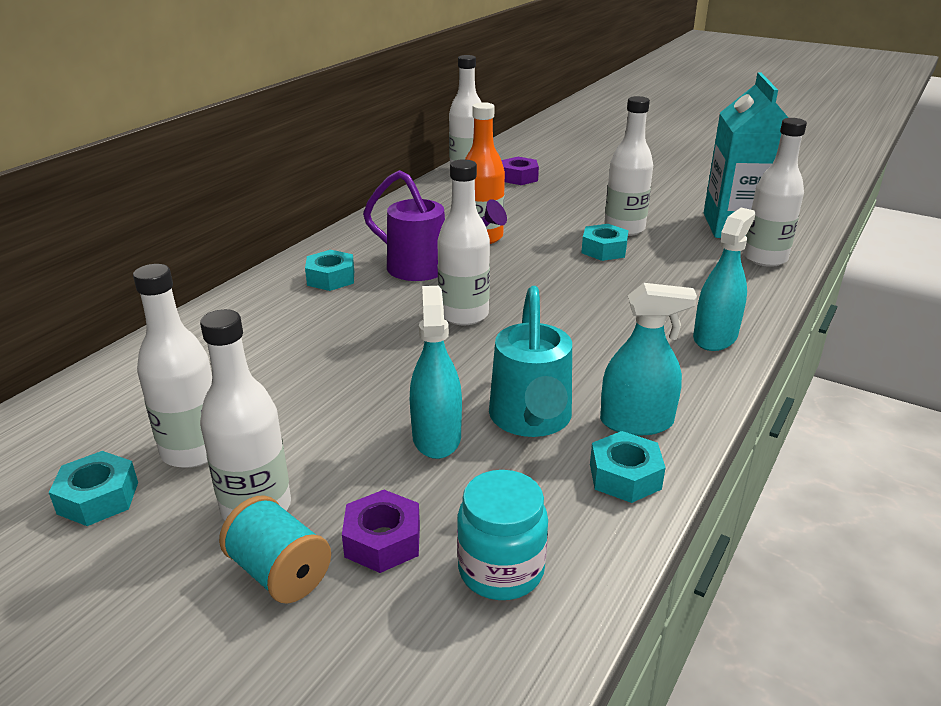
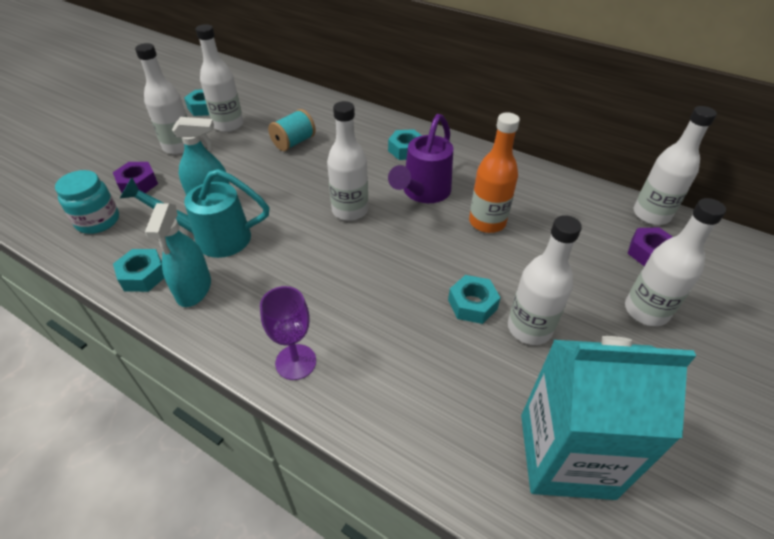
camera: 90 degrees right, 15 degrees up
turquoise spool [219,495,331,604] -> turquoise spool moved to [268,109,316,151]
turquoise spray bottle [693,208,756,351] -> purple goblet [260,286,316,380]
white bottle [743,118,807,267] -> white bottle moved to [625,198,726,326]

